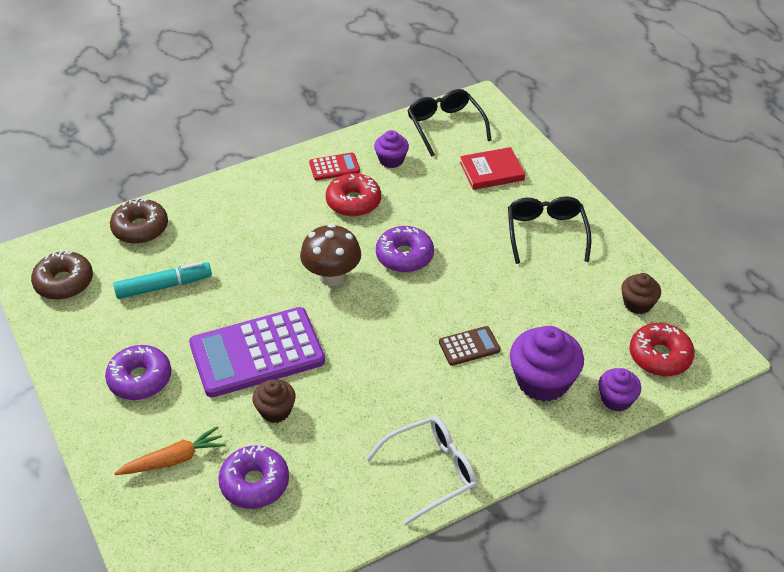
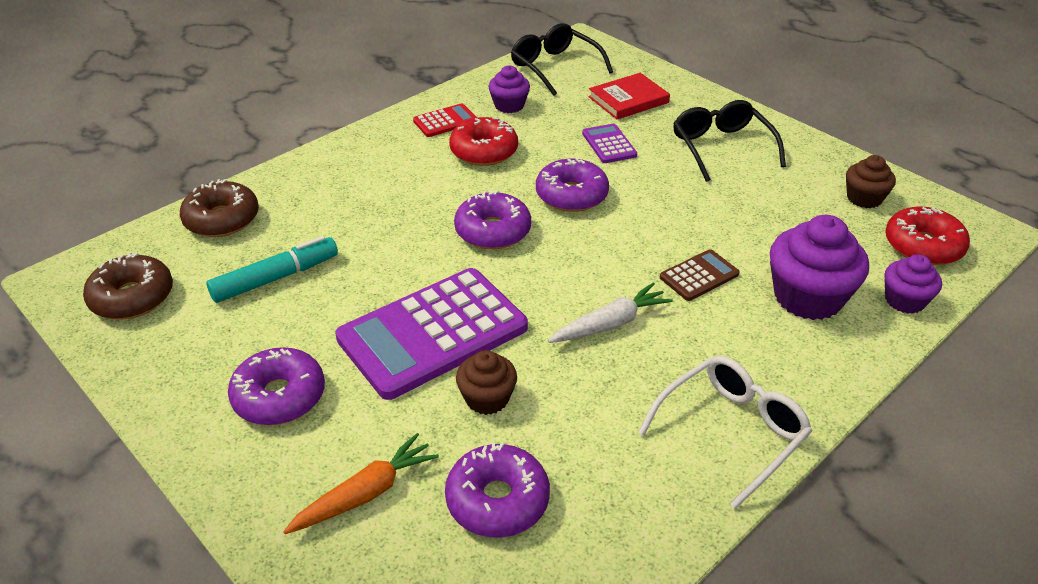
camera: 15 degrees left, 5 degrees down
brown mushroom [300,224,361,286] -> purple donut [454,190,531,249]
none -> white carrot [548,282,673,343]
none -> purple calculator [582,124,637,163]

